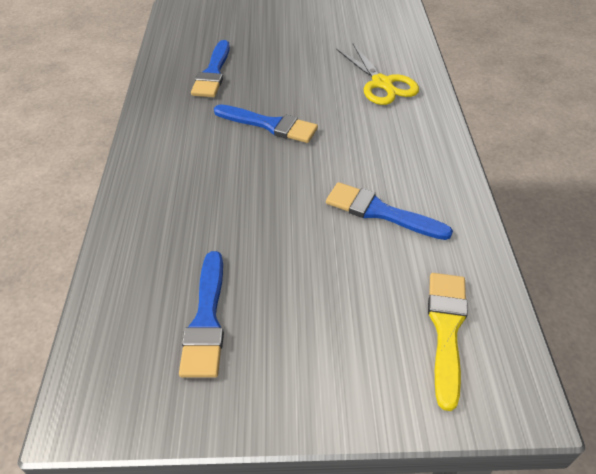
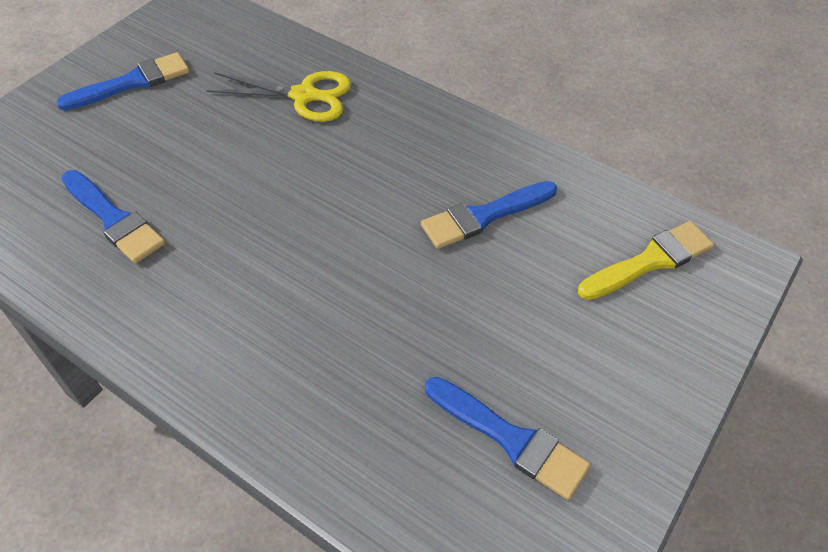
camera: 55 degrees left, 5 degrees up
blue brush [214,104,318,143] -> blue brush moved to [56,52,189,110]
yellow brush [428,273,468,411] -> yellow brush turned 105 degrees clockwise [578,221,714,300]

